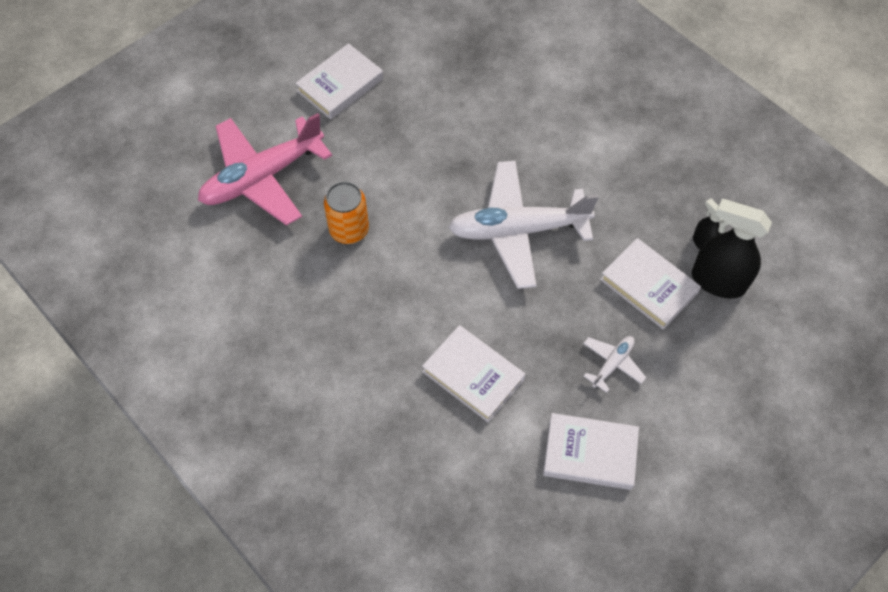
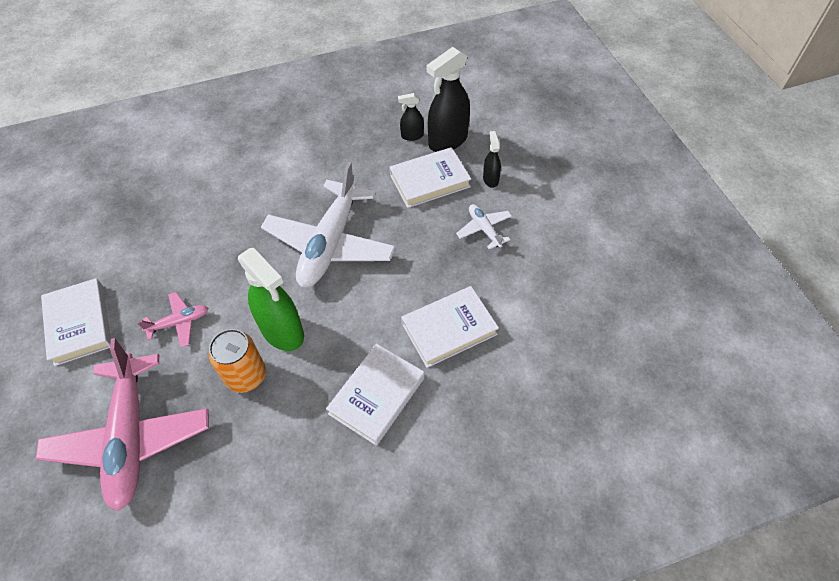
camera: 65 degrees left, 5 degrees down
white book [543,413,639,490] -> white book moved to [326,344,424,446]
none -> pink plane [137,292,208,347]
none -> green spray bottle [238,248,304,351]
none -> black spray bottle [483,131,501,188]

